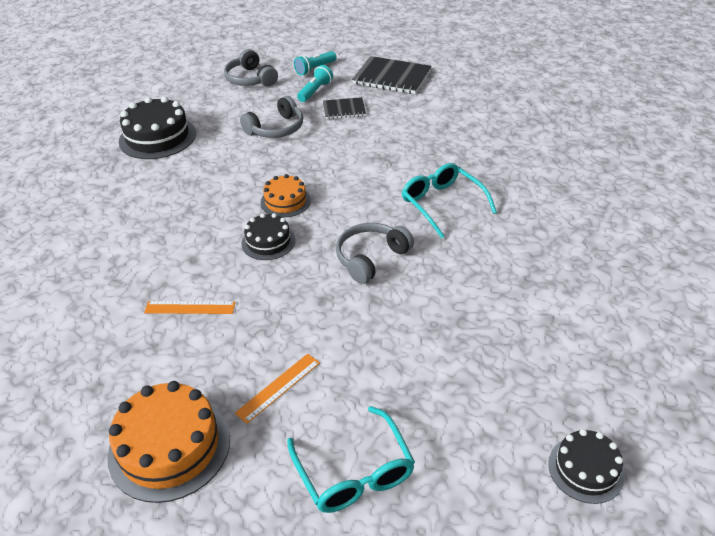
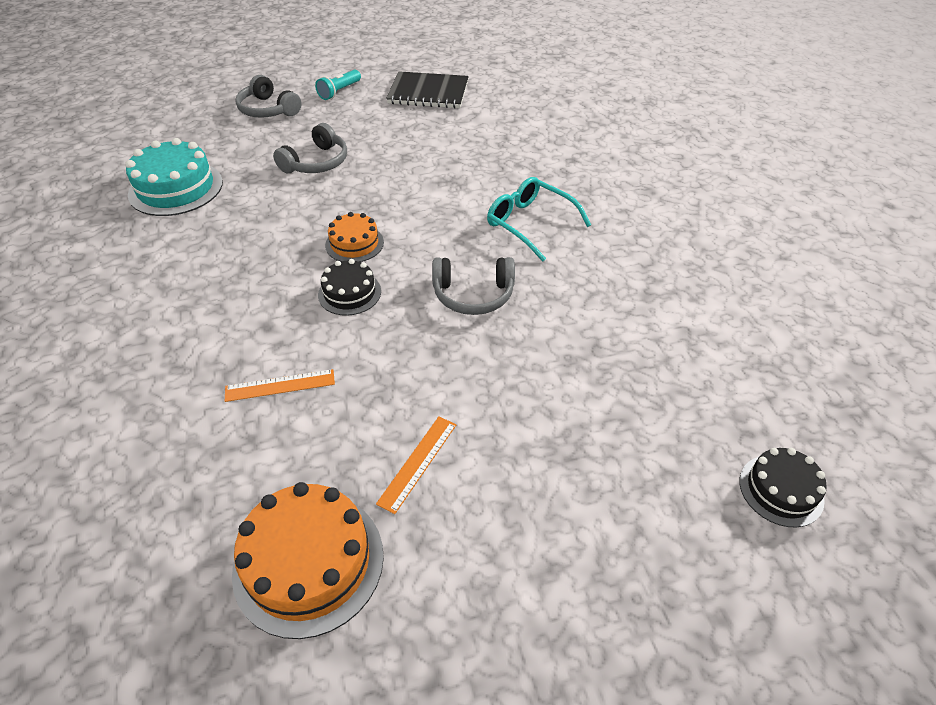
camera: 15 degrees left, 5 degrees up
black cake [119,96,196,159] -> turquoise cake [125,138,223,216]
turquoise glasses [287,406,415,513] -> none
turquoise flashlight [297,65,333,102] -> none
black notebook [323,97,366,119] -> none
grey headphones [336,223,414,284] -> grey headphones turned 120 degrees counterclockwise [432,257,515,315]

